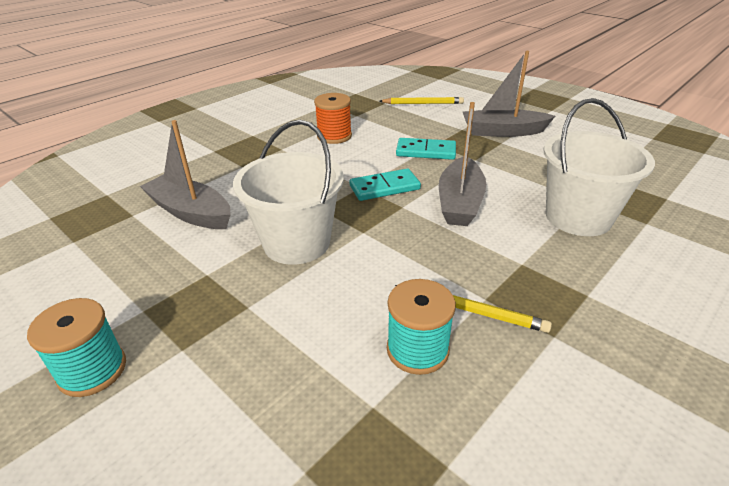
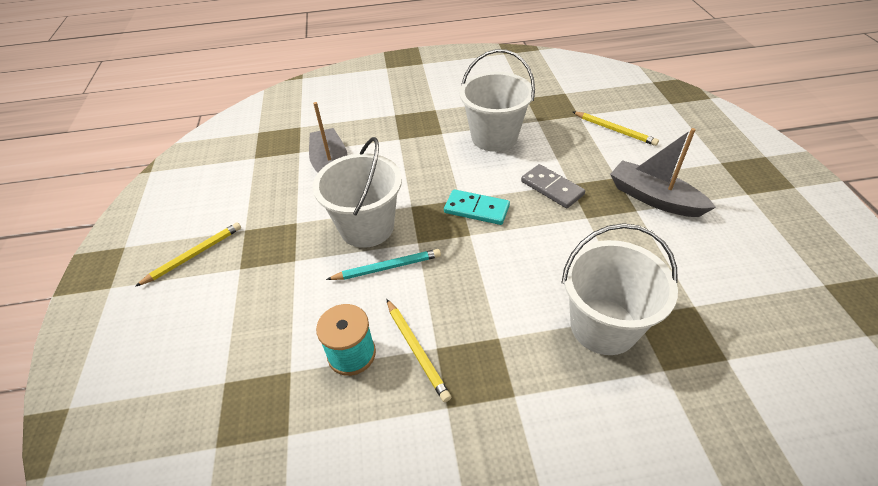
camera: 40 degrees right, 10 degrees up
turquoise spool [27,298,126,397] -> yellow pencil [135,222,241,287]
orange spool [314,93,352,144] -> white bucket [459,49,535,152]
turquoise domino [396,138,456,160] -> grey domino [521,164,585,208]
grey boat [439,102,486,226] -> none
none -> turquoise pencil [326,249,441,280]

